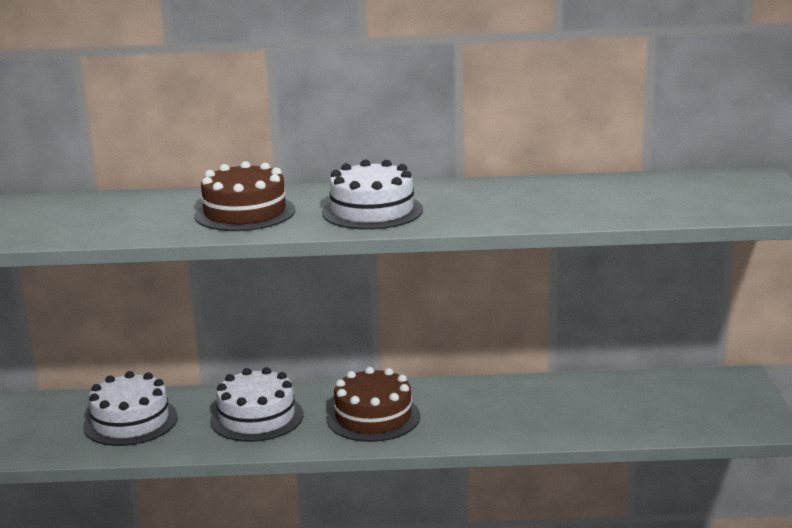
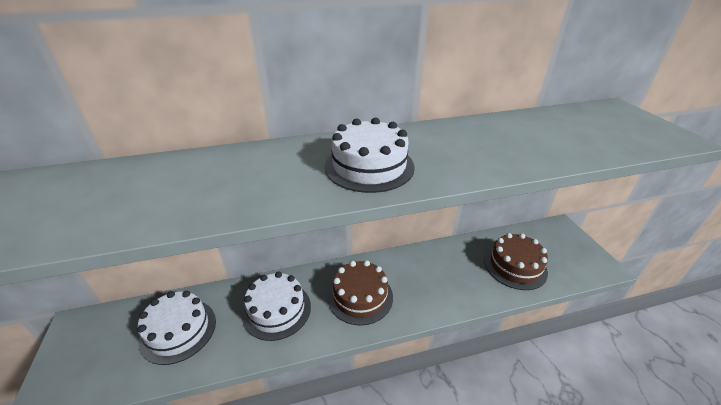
camera: 15 degrees left, 15 degrees up
brown cake [194,161,295,231] -> brown cake moved to [484,233,548,290]

